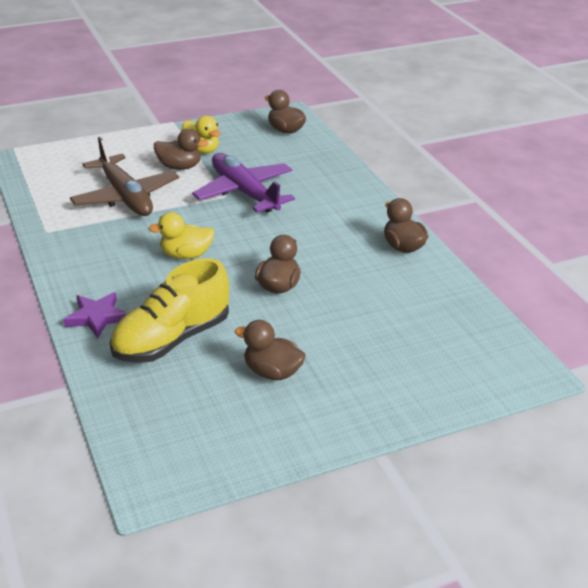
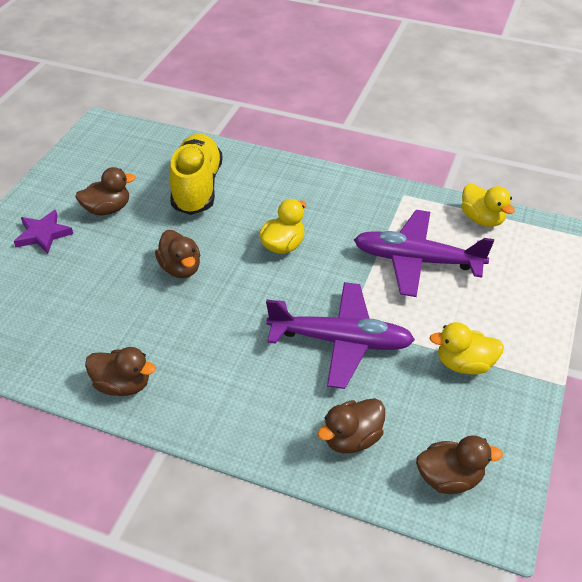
camera: 135 degrees right, 10 degrees up
purple star [63,292,127,338] -> purple star moved to [14,210,73,254]
brown plane [70,137,179,216] -> purple plane [354,210,494,297]
brown duck [154,129,209,170] -> brown duck moved to [318,398,385,453]
none -> yellow duck [461,183,515,227]

